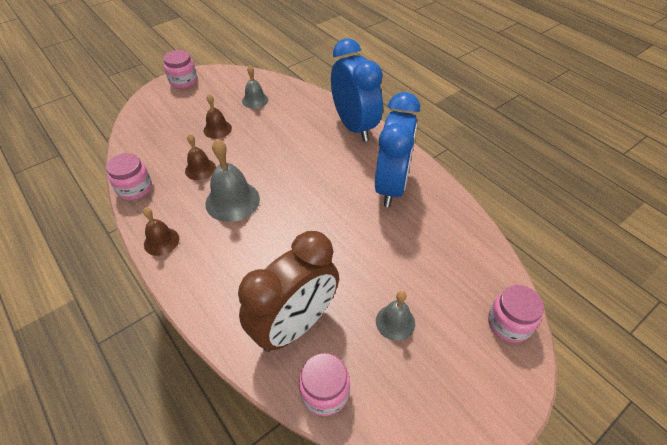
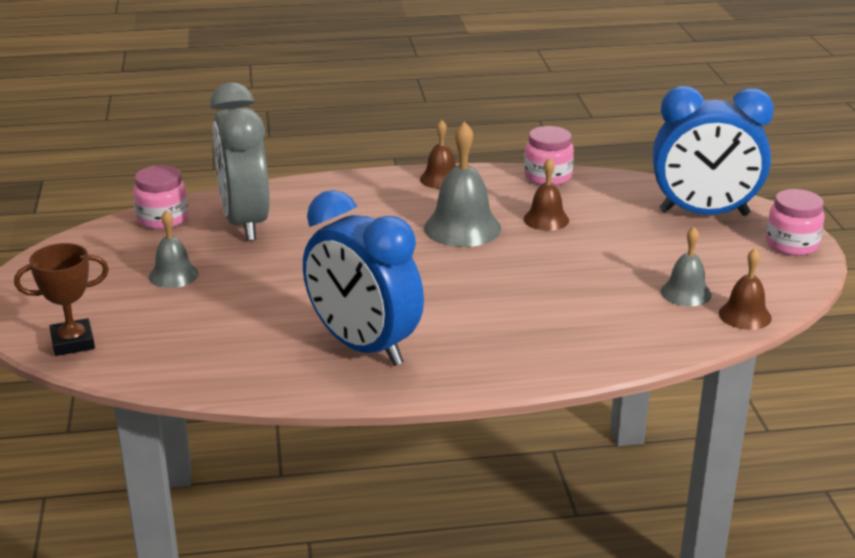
camera: 120 degrees right, 20 degrees down
brown bell [203,94,232,139] -> brown bell moved to [719,248,772,330]
brown clock [238,231,339,352] -> grey clock [210,83,270,241]
blue clock [331,38,383,142] -> blue clock moved to [653,86,774,216]
pink jar [488,285,544,343] -> brown trophy [14,243,109,356]

